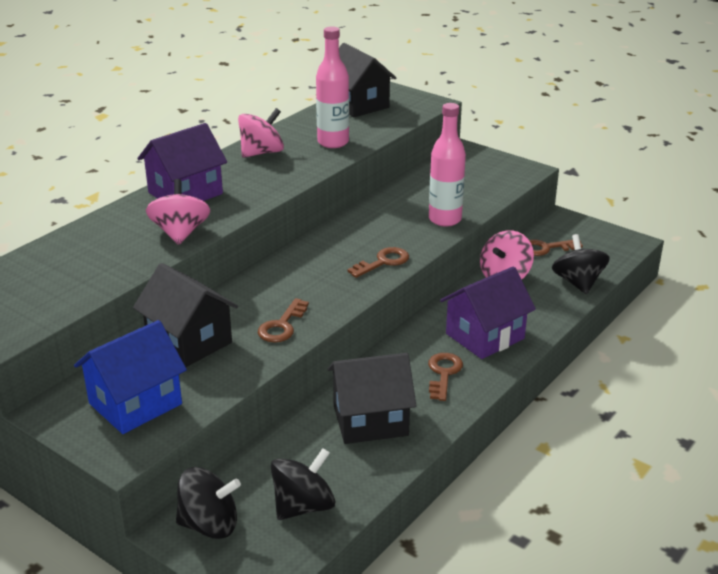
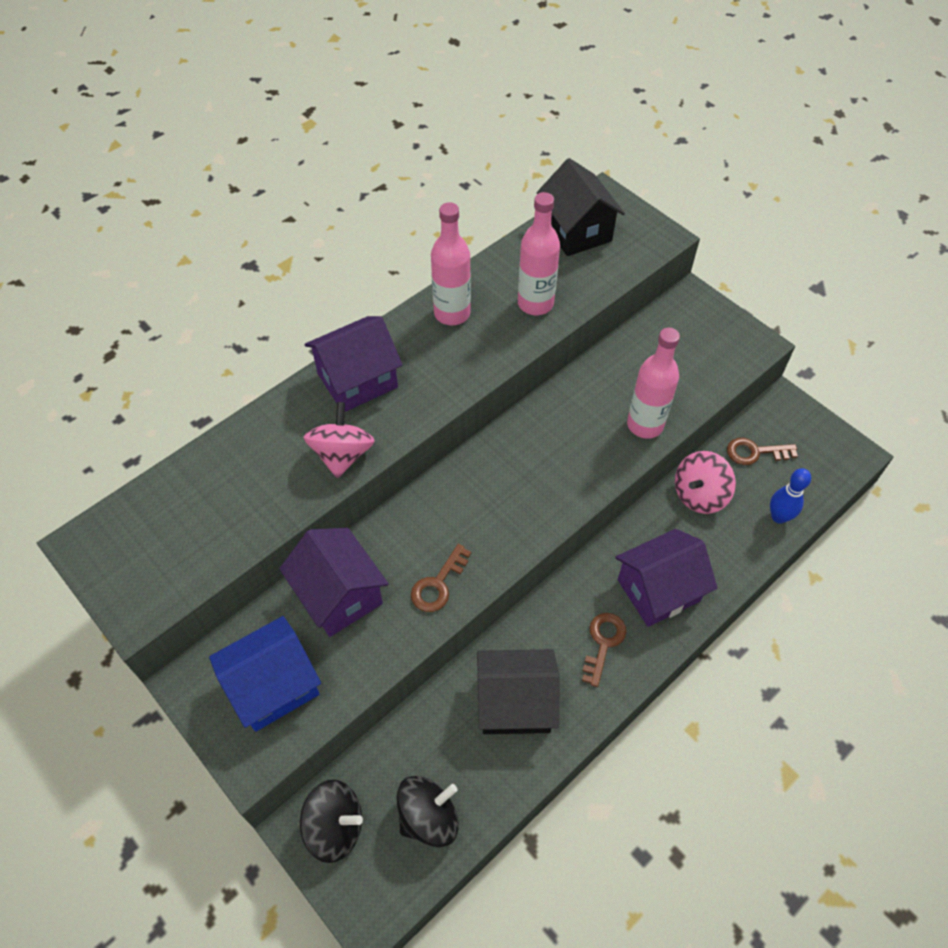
camera: 10 degrees right, 25 degrees up
black house [133,263,238,367] -> purple house [279,528,389,637]
pink spinning top [238,108,284,158] -> pink bottle [431,202,471,325]
brown key [347,247,409,278] -> none
black spinning top [552,234,610,294] -> blue bowling pin [770,468,811,524]

